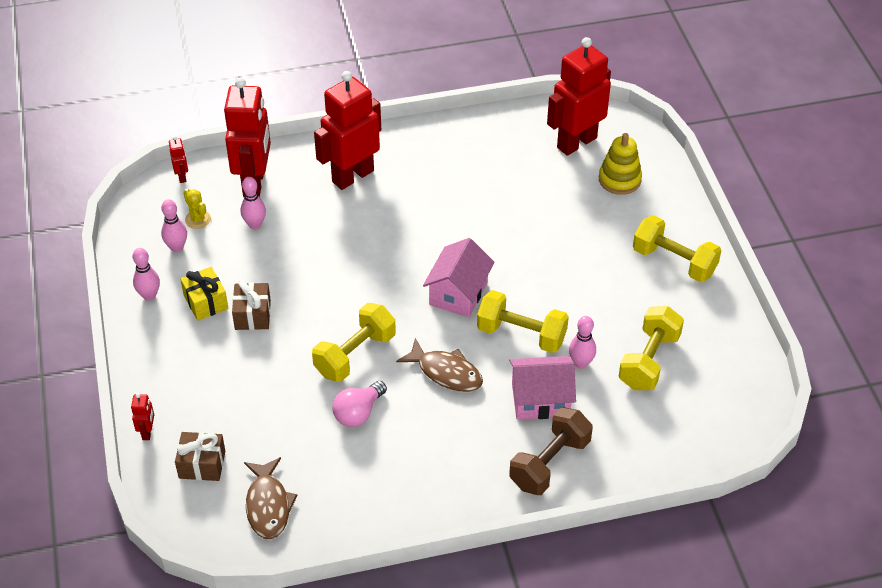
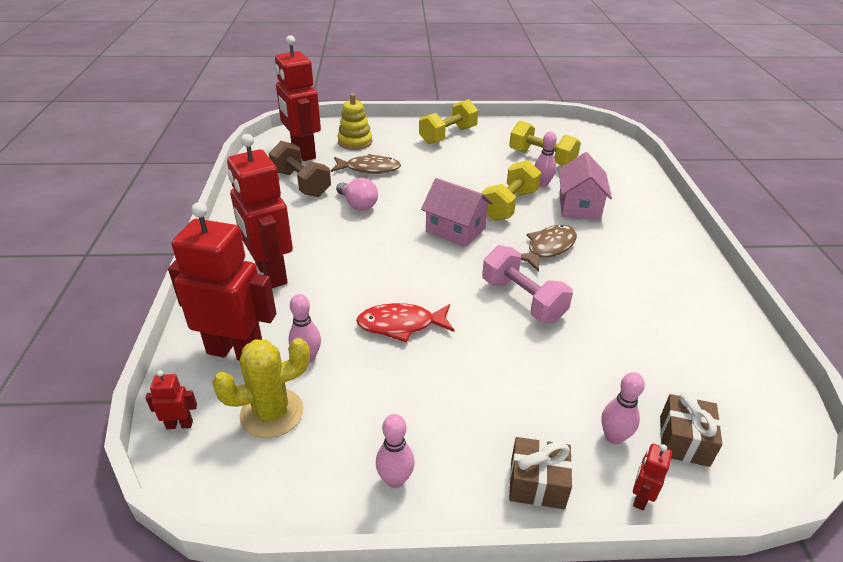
camera: 80 degrees left, 10 degrees down
red robot [131,393,154,440] -> red robot turned 75 degrees counterclockwise [633,444,672,510]
pink bowling pin [161,199,187,252] -> pink bowling pin moved to [601,372,645,445]
yellow gift [180,267,229,321] -> none
yellow cactus [183,189,211,229] -> yellow cactus [212,338,310,438], size x1.76
brown gift [232,280,271,330] -> brown gift moved to [509,437,572,509]
brown fish [244,457,298,539] -> brown fish moved to [331,154,401,174]
yellow dumbbell [312,303,396,382] -> pink dumbbell [482,245,573,323]
pink light bulb [332,381,387,427] -> pink light bulb moved to [336,178,378,211]
brown dumbbell [509,407,593,495] -> brown dumbbell moved to [269,141,331,197]
none -> red fish [356,303,454,342]

